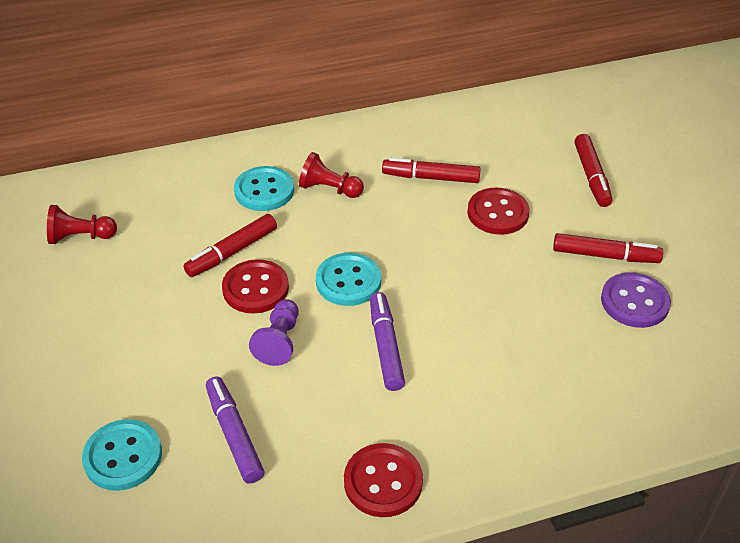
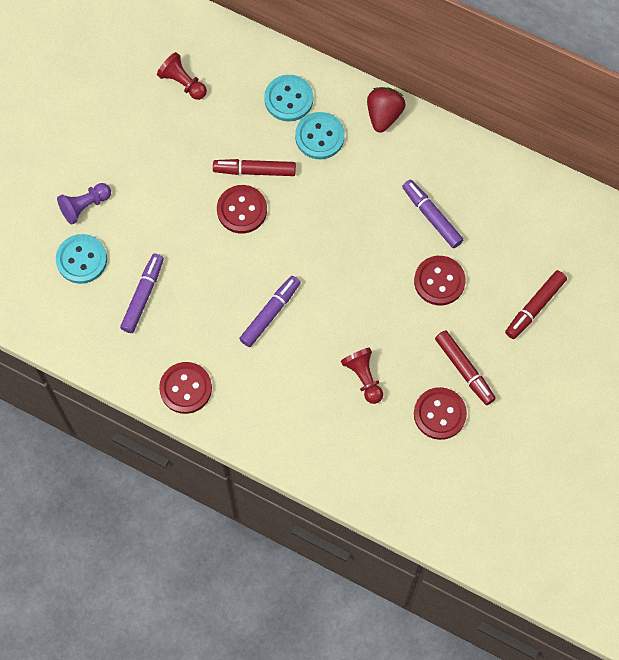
camera: 45 degrees right, 25 degrees up
purple pawn [249,299,299,366] -> purple pawn moved to [57,183,111,225]
red pawn [299,152,364,198] -> red pawn moved to [341,347,383,404]
turquoise button [316,253,381,306] -> turquoise button moved to [264,75,313,122]
red marker [382,158,481,183] -> purple marker [402,180,463,248]
purple button [601,272,671,328] -> red button [414,387,467,440]
none -> red strawberry [367,87,405,133]

